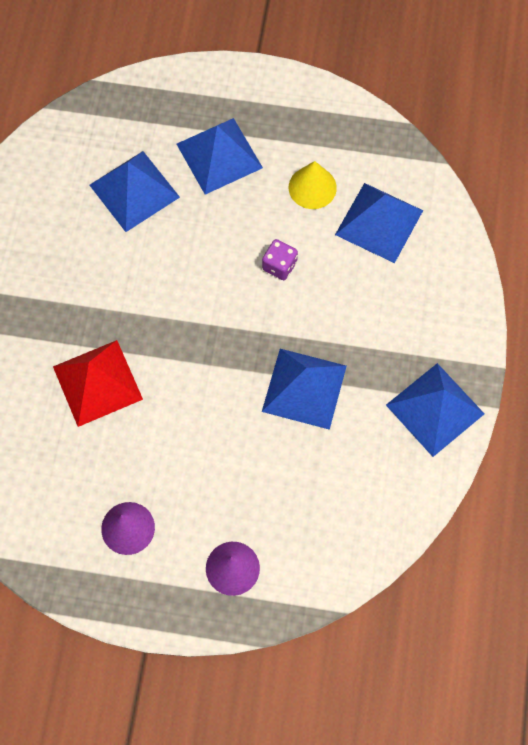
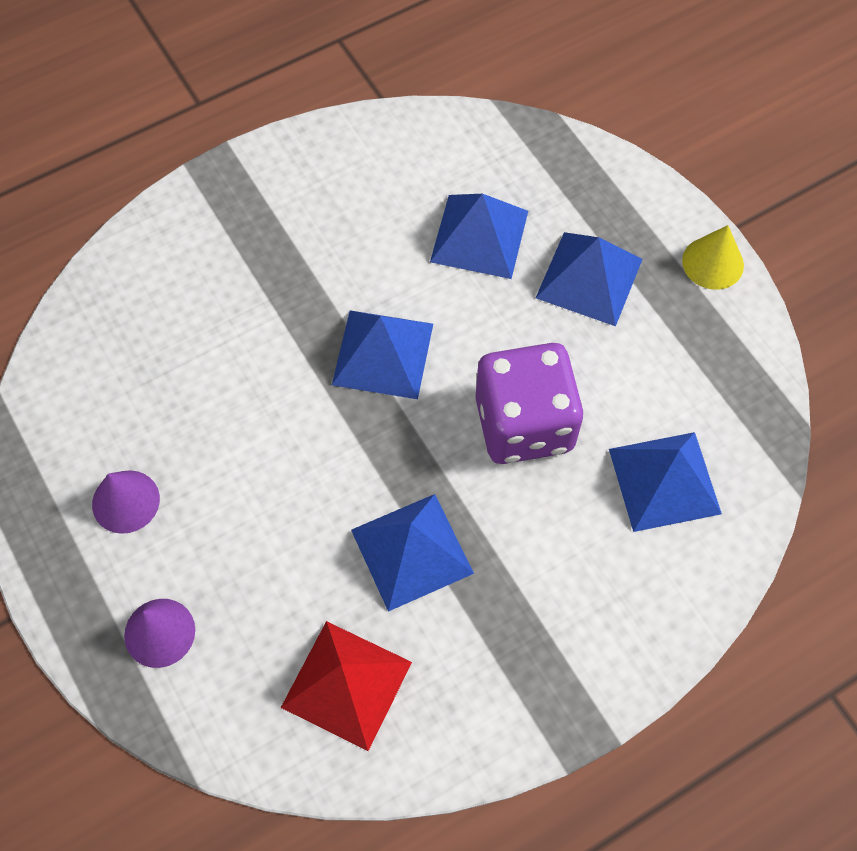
camera: 50 degrees right, 5 degrees down
red pyramid [53,340,143,427] -> red pyramid moved to [281,621,412,751]
purple dice [262,239,298,280] -> purple dice [475,343,584,464], size x2.39
yellow cone [289,161,337,209] -> yellow cone moved to [682,225,744,290]
blue pyramid [386,363,484,457] -> blue pyramid moved to [332,310,433,399]

